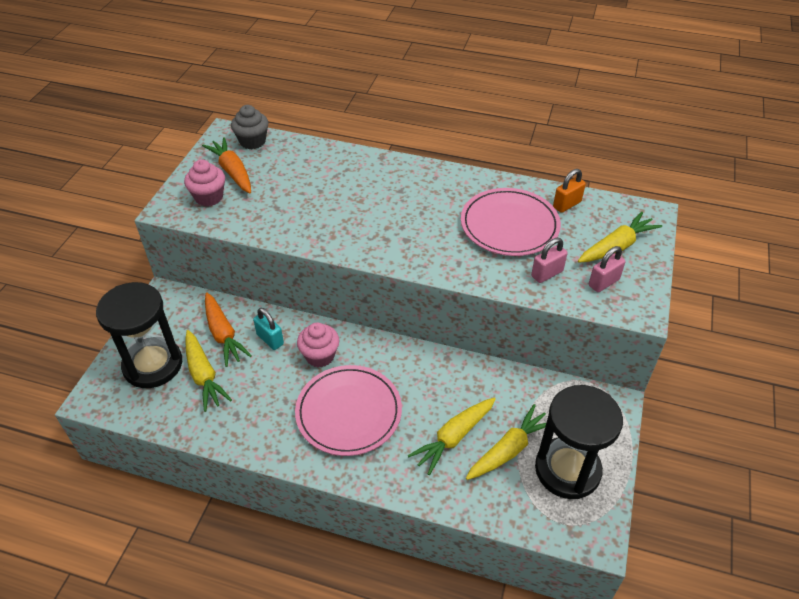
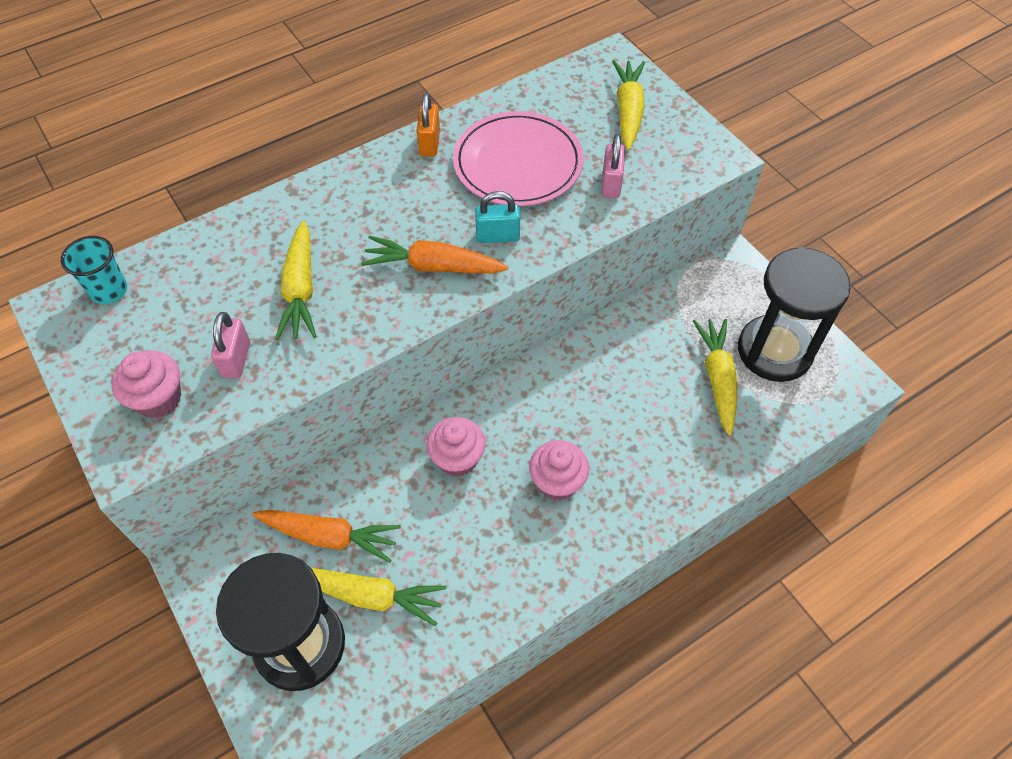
camera: 50 degrees left, 10 degrees up
orange carrot [202,137,251,193] -> orange carrot moved to [361,236,508,274]
grey cupcake [231,105,268,149] -> turquoise cup [61,236,127,304]
turquoise padlock [253,308,284,350] -> turquoise padlock moved to [475,191,520,243]
pink plate [295,365,402,456] -> pink cupcake [529,440,589,501]
yellow carrot [408,398,496,475] -> yellow carrot moved to [275,221,316,340]
orange padlock [553,169,586,213] -> orange padlock moved to [417,93,440,156]
pink padlock [589,246,626,292] -> pink padlock moved to [211,312,250,379]

